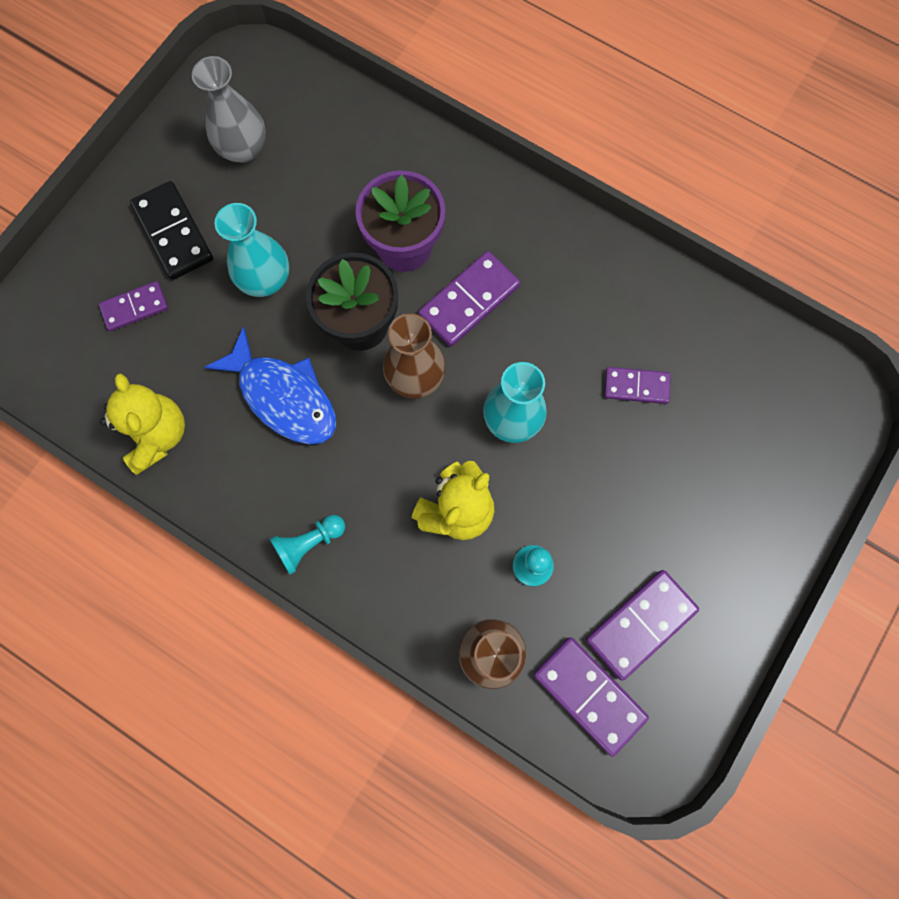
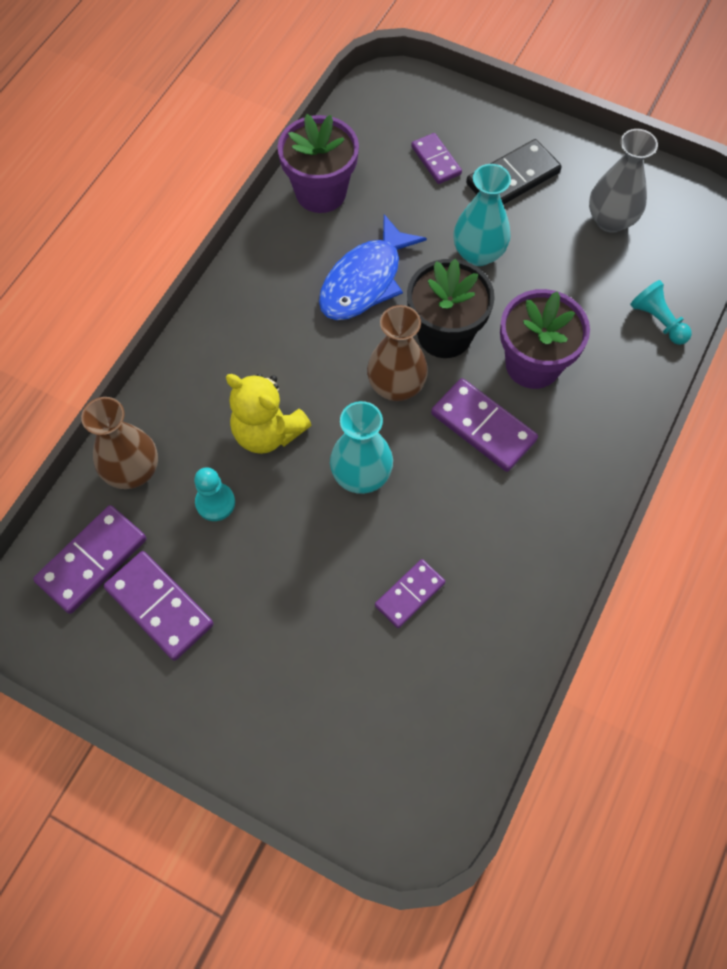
camera: 85 degrees right, 10 degrees down
yellow teddy bear [100,373,185,475] -> purple flower pot [278,114,359,213]
turquoise pawn [270,515,345,575] -> turquoise pawn moved to [630,280,692,345]
purple domino [604,367,671,404] -> purple domino turned 45 degrees clockwise [375,559,445,628]

